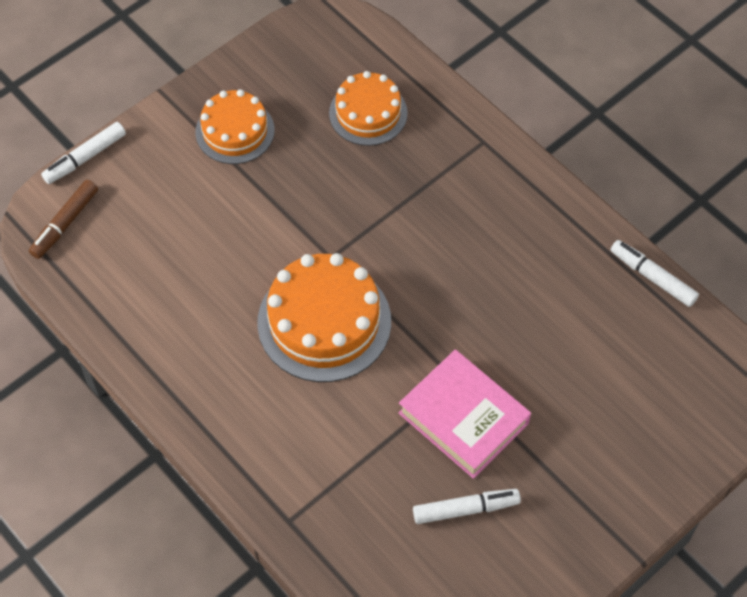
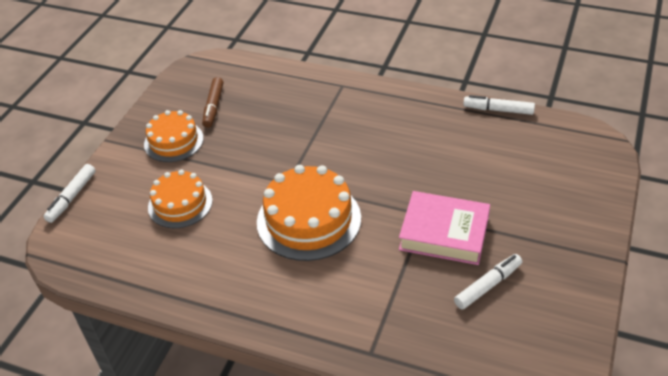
camera: 25 degrees left, 15 degrees down
brown marker [29,180,98,259] -> brown marker moved to [202,77,223,128]
orange cake [329,71,408,146] -> orange cake moved to [148,170,213,228]

